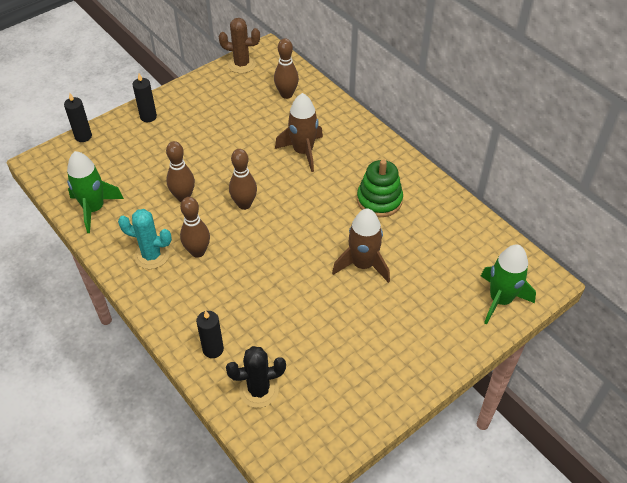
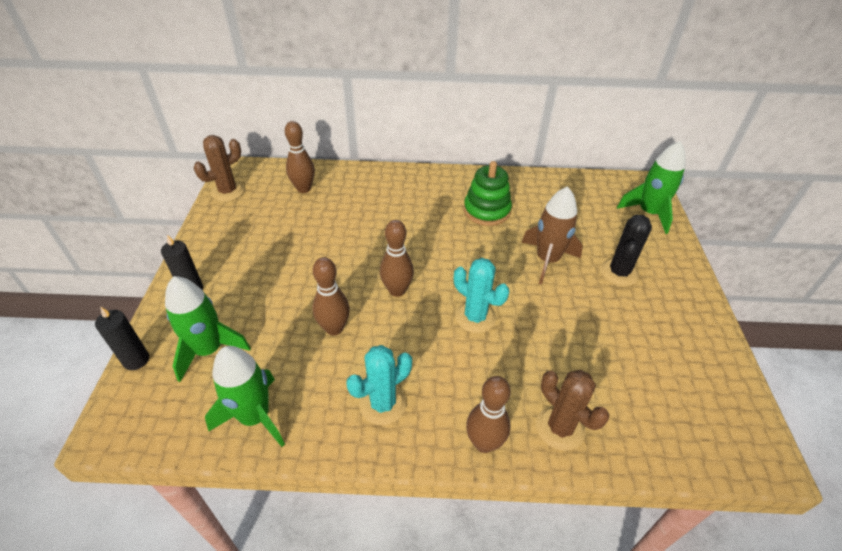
camera: 50 degrees left, 5 degrees down
brown bowling pin [180,197,210,258] -> brown bowling pin moved to [466,376,511,453]
black candle [196,311,224,358] -> brown cactus [536,370,609,450]
black cactus [226,346,286,408] -> black cactus moved to [600,215,652,286]
brown rocket [275,93,323,172] -> none
none -> green rocket [165,276,251,382]
none -> turquoise cactus [454,258,509,333]

